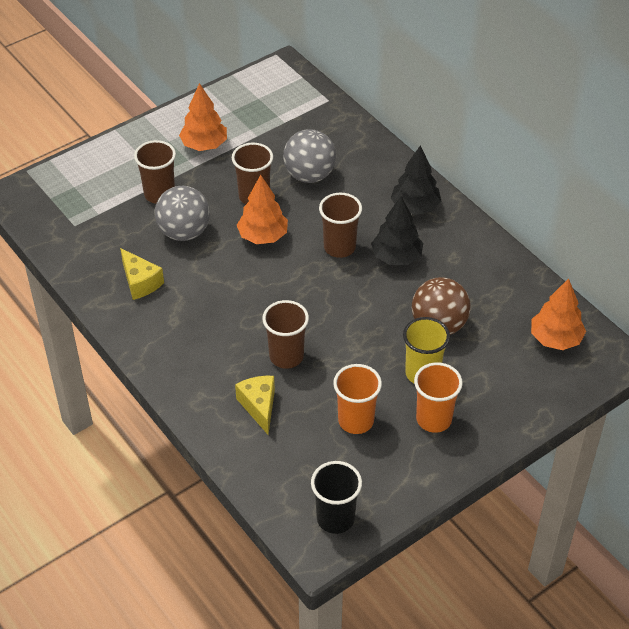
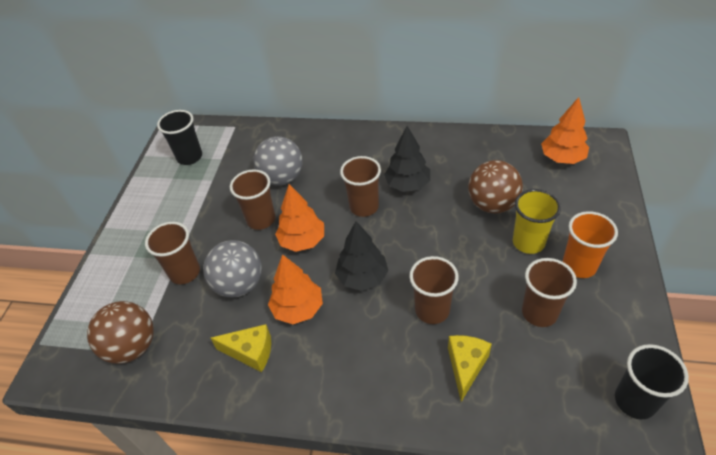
camera: 40 degrees left, 0 degrees up
orange tree [179,83,227,151] -> orange tree moved to [268,254,323,324]
yellow cheese [235,376,275,435] -> yellow cheese turned 75 degrees clockwise [448,335,492,402]
orange cup [333,364,382,434] -> brown cup [522,258,577,327]
black tree [391,146,441,215] -> black tree moved to [335,221,388,291]
none -> brown ball [87,301,154,364]
none -> black cup [157,110,202,165]

